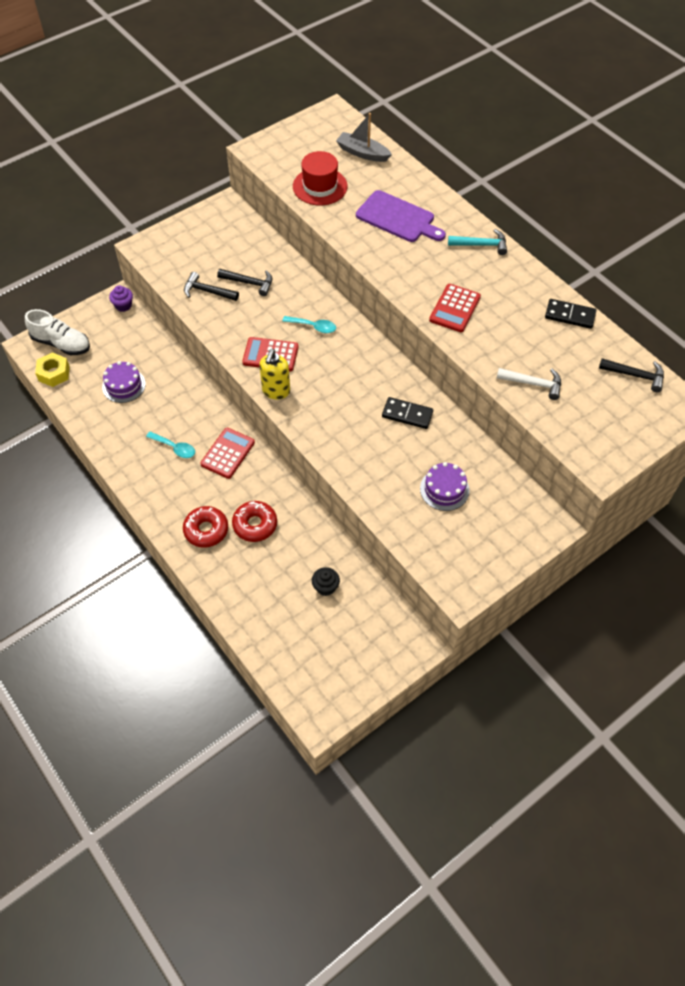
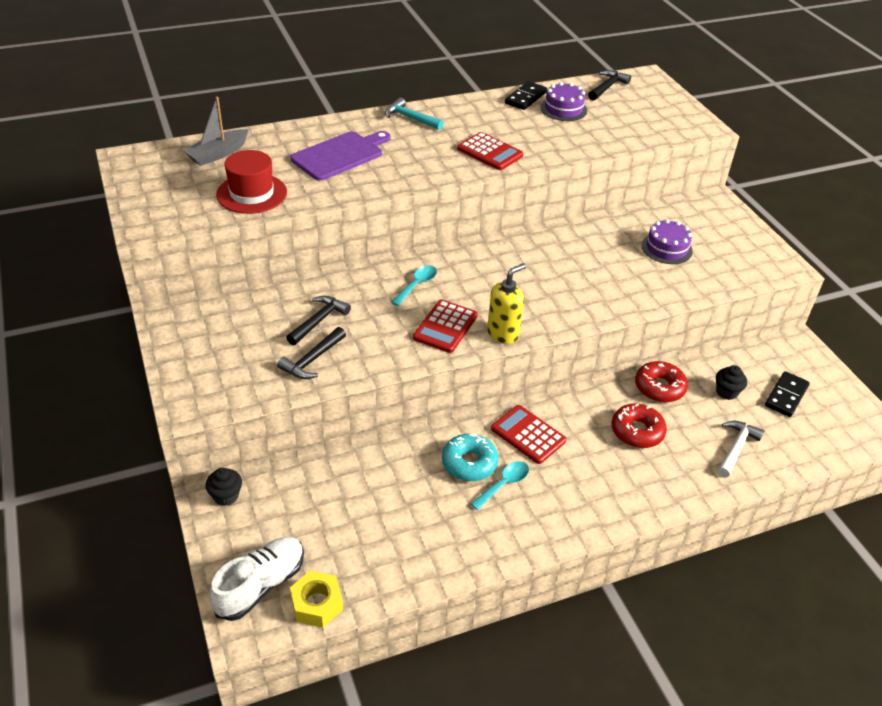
camera: 75 degrees left, 15 degrees down
purple cake [102,361,146,403] -> purple cake moved to [541,82,587,121]
purple cupcake [109,285,133,312] -> black cupcake [205,468,242,506]
red donut [183,506,228,548] -> red donut moved to [635,361,688,402]
yellow soap dispenser [259,349,290,399] -> yellow soap dispenser turned 75 degrees counterclockwise [487,263,526,344]
black domino [382,397,433,429] -> black domino moved to [765,371,810,417]
turquoise hammer [448,229,507,255] -> turquoise hammer turned 75 degrees counterclockwise [385,97,444,130]
white hammer [497,368,561,400] -> white hammer moved to [718,421,764,477]
none -> turquoise donut [442,433,499,481]

